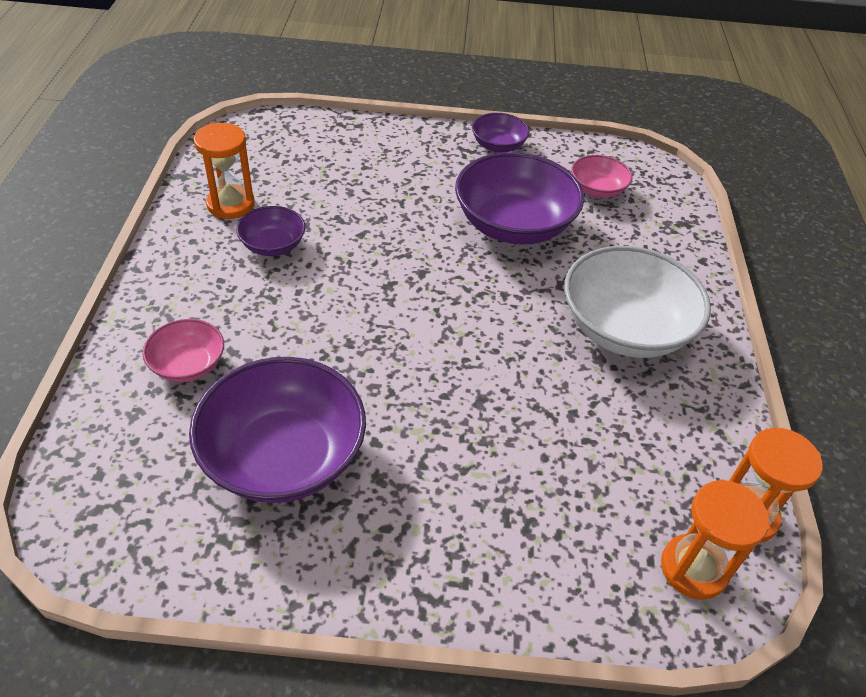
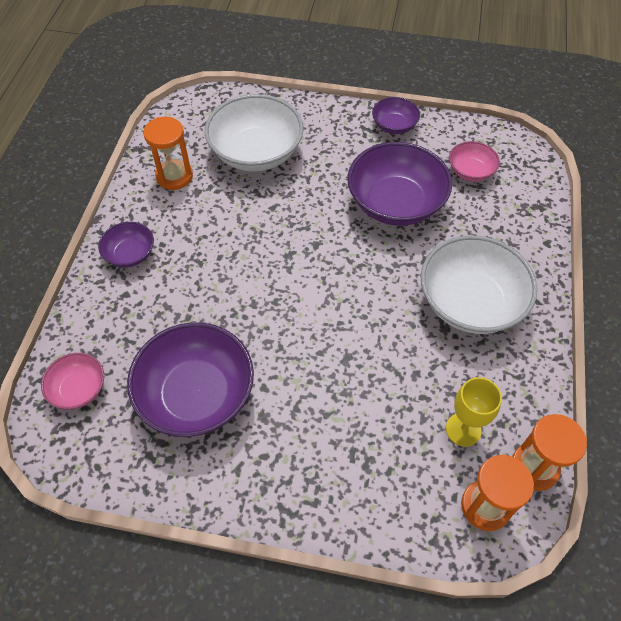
camera: 10 degrees right, 10 degrees up
pink bowl [143,319,224,382] -> pink bowl moved to [41,353,104,409]
purple bowl [236,206,306,256] -> purple bowl moved to [98,222,154,268]
none -> white bowl [205,94,304,172]
none -> yellow goblet [446,377,502,447]

